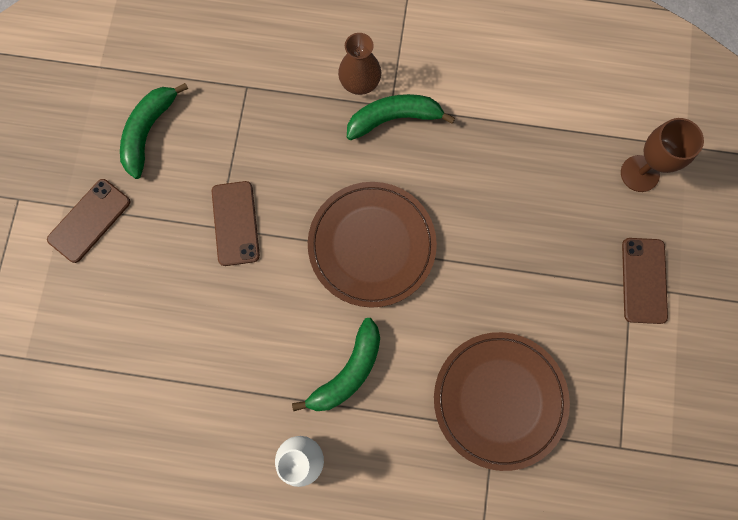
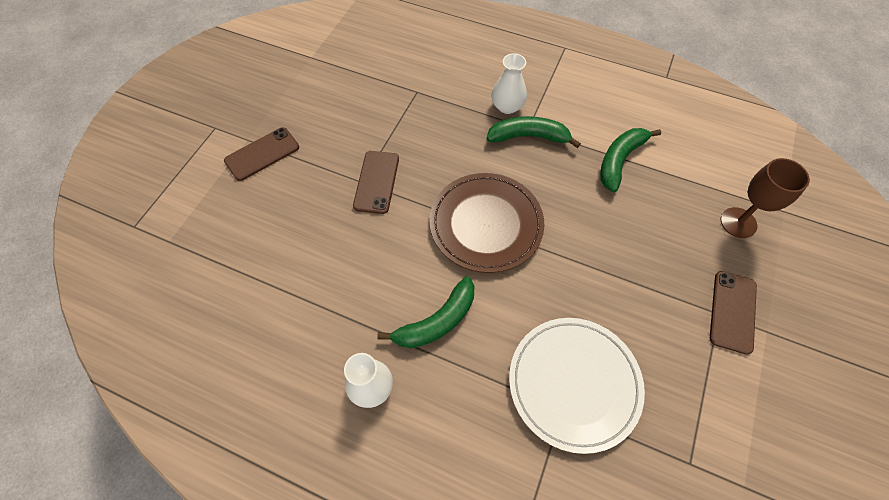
camera: 15 degrees right, 15 degrees down
green banana [120,83,188,179] -> green banana moved to [600,128,661,192]
brown vase [338,33,381,95] -> white vase [491,53,527,114]
brown plate [434,332,570,471] -> white plate [509,318,645,454]

